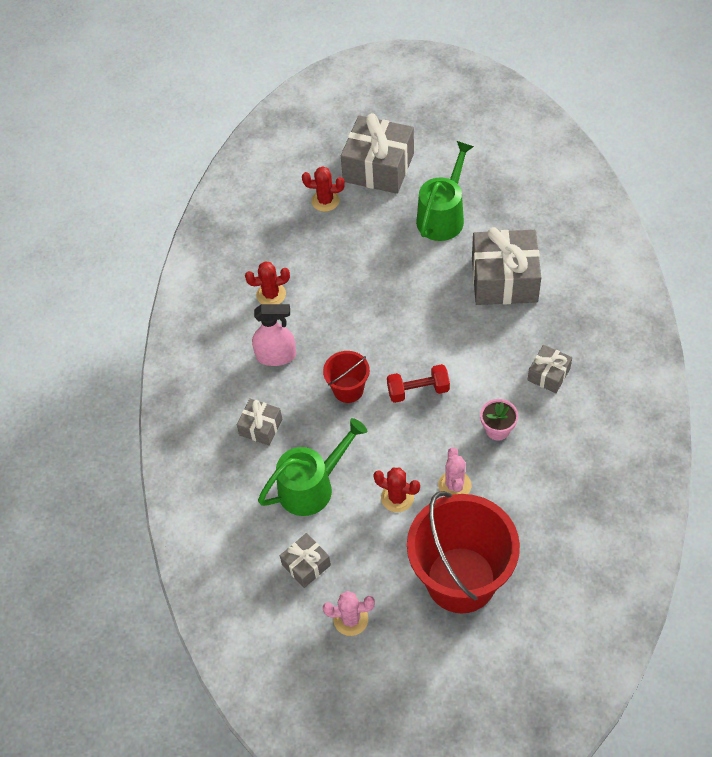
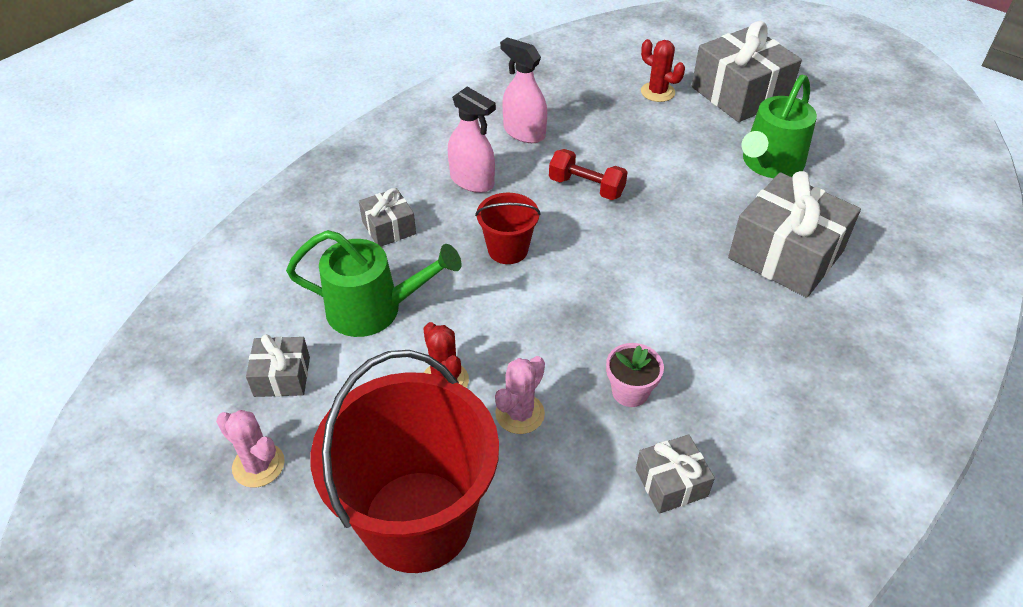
camera: 35 degrees right, 10 degrees down
red cactus [245,261,290,304] -> pink spray bottle [500,37,547,143]
red dumbbell [387,364,450,403] -> red dumbbell moved to [549,149,627,200]
green watering can [416,141,474,241] -> green watering can turned 150 degrees clockwise [742,75,817,178]
grey gift [528,345,572,393] -> grey gift moved to [636,434,715,514]

